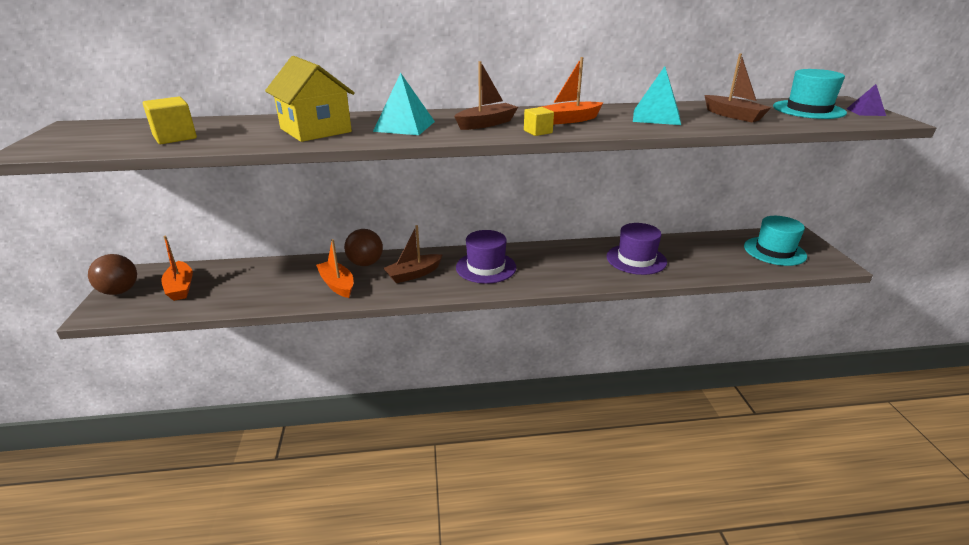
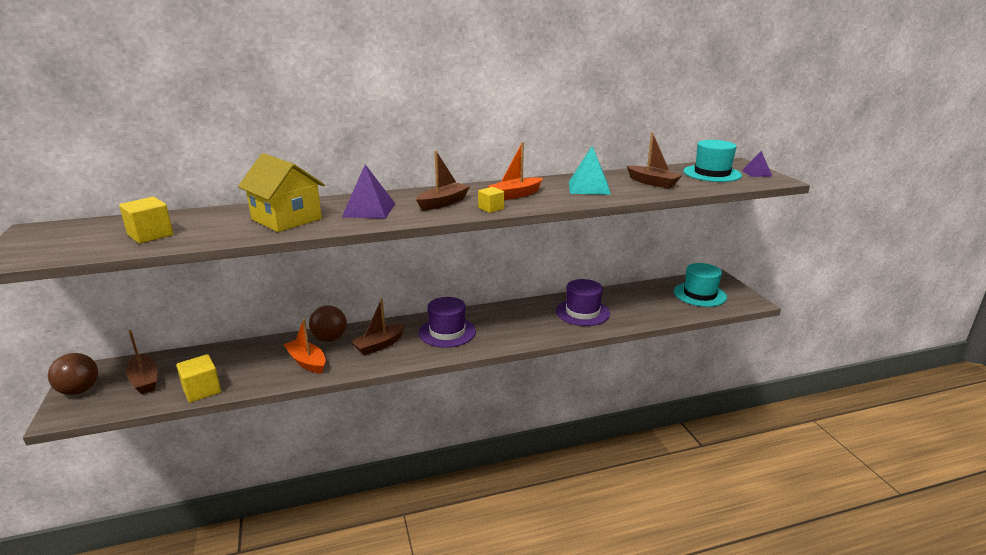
camera: 10 degrees left, 5 degrees down
orange boat [161,236,193,301] -> brown boat [125,330,158,394]
turquoise pyramid [373,73,435,135] -> purple pyramid [342,165,396,219]
none -> yellow cube [176,354,221,403]

